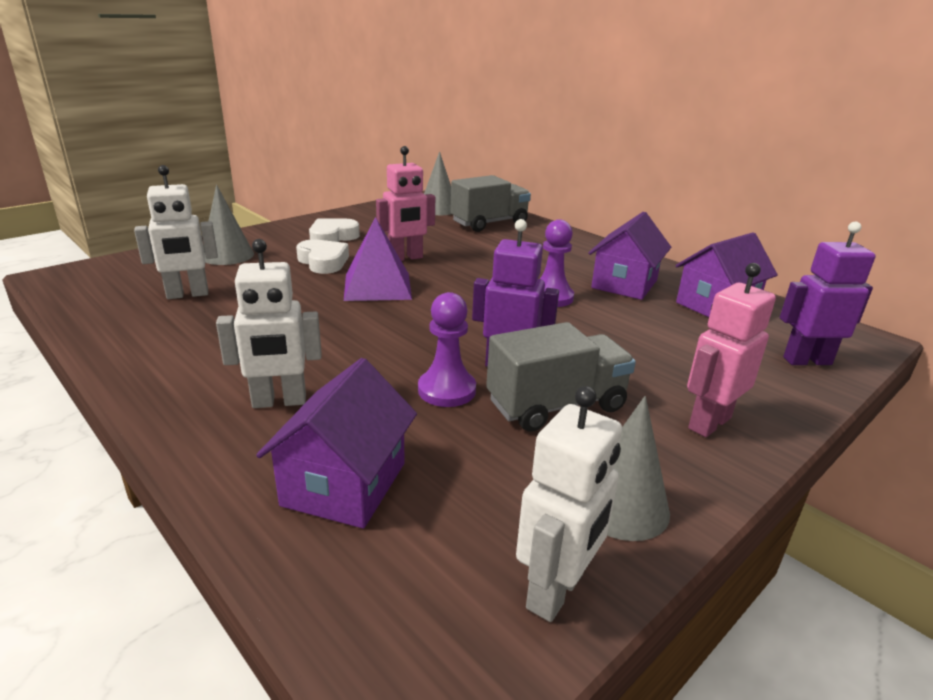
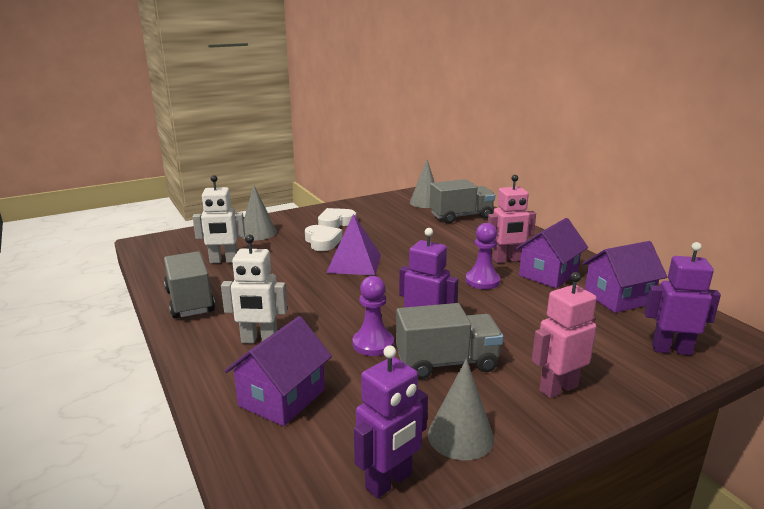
camera: 15 degrees right, 5 degrees down
pink robot [376,146,435,261] -> pink robot moved to [488,175,536,263]
white robot [516,386,622,622] -> purple robot [354,345,428,498]
none -> grey truck [164,251,215,318]

